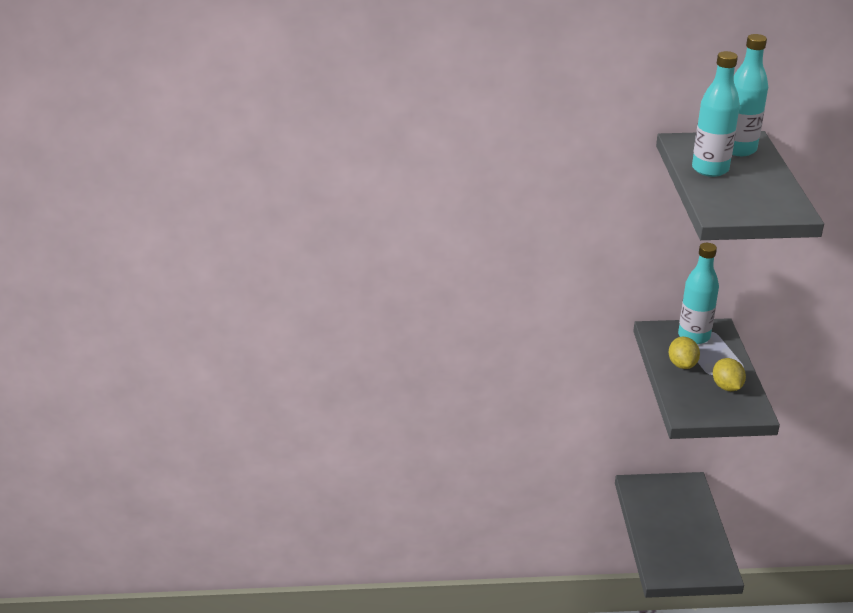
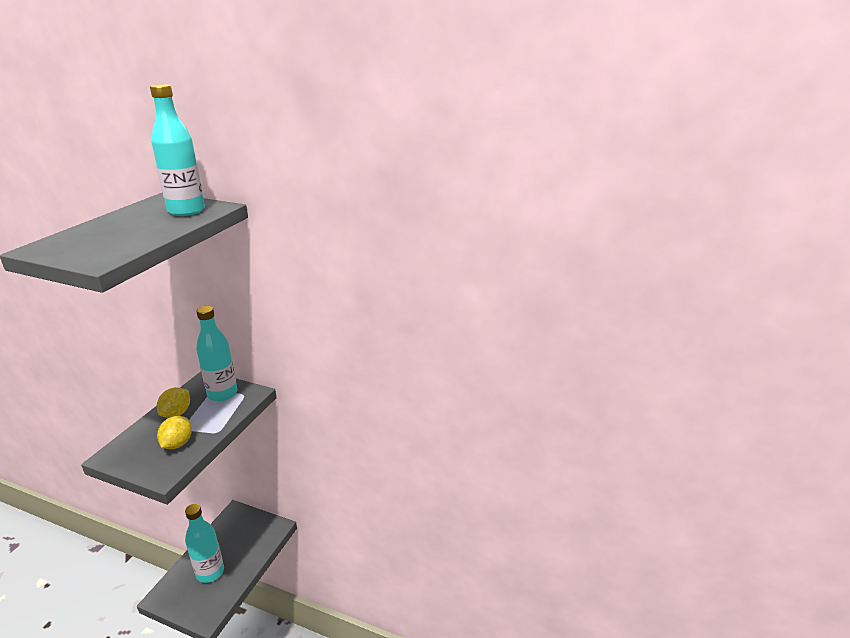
camera: 25 degrees right, 5 degrees down
turquoise bottle [692,51,740,177] -> turquoise bottle moved to [185,504,224,583]

